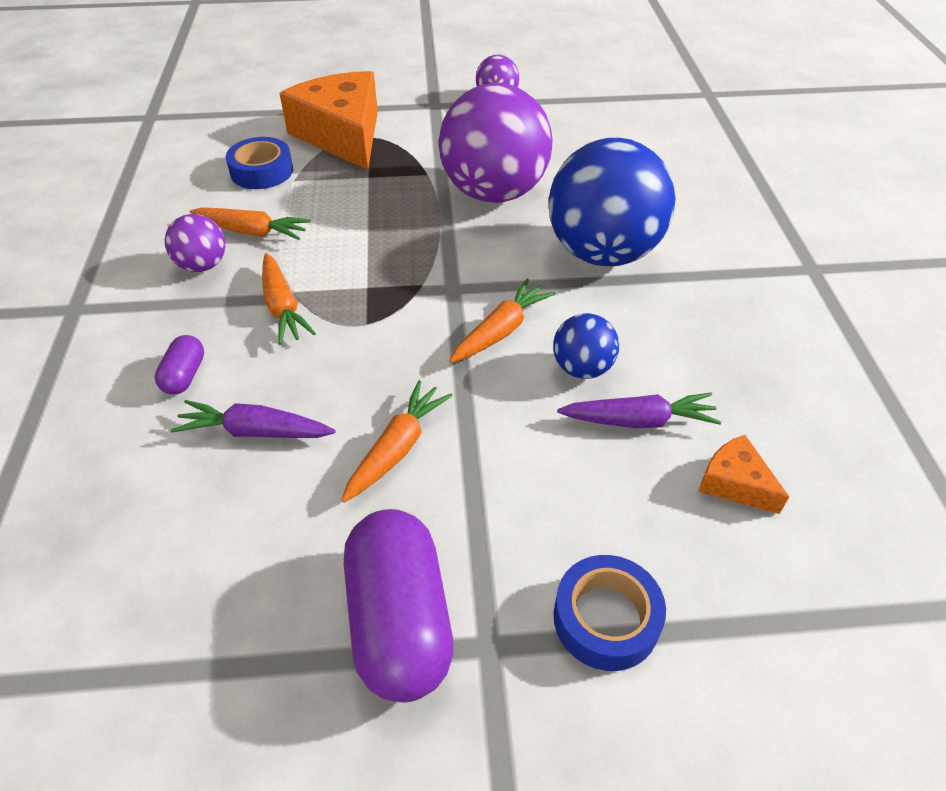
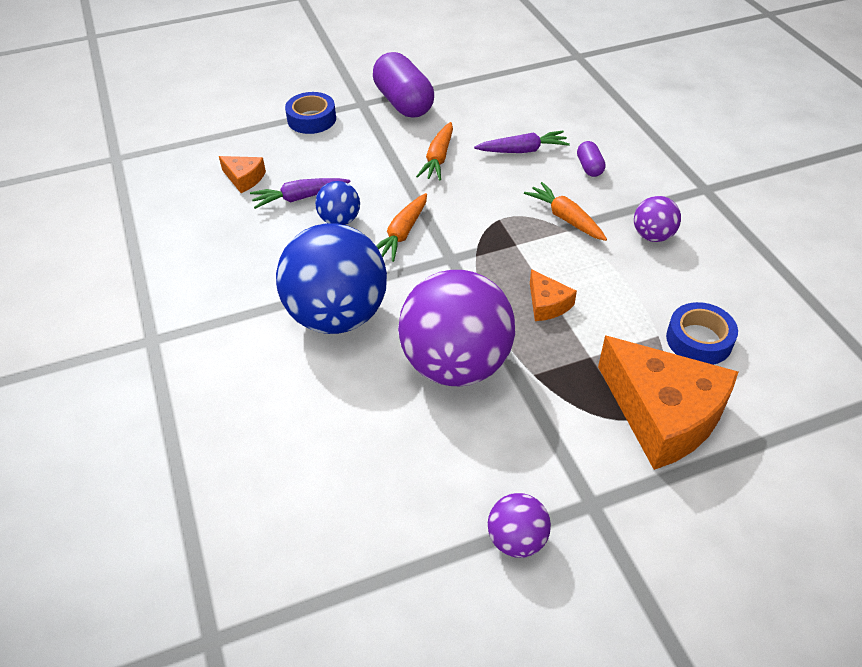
camera: 165 degrees right, 0 degrees up
orange carrot [190,207,311,240] -> none
none -> orange cheese [530,269,577,321]

